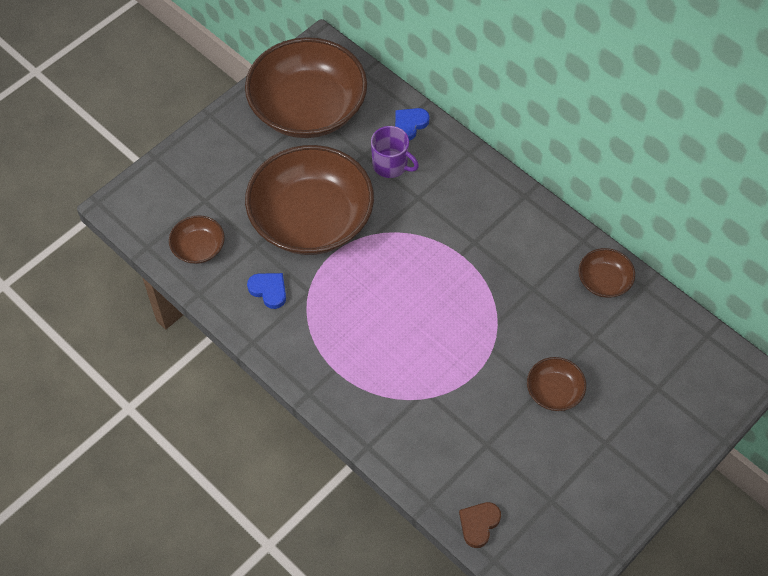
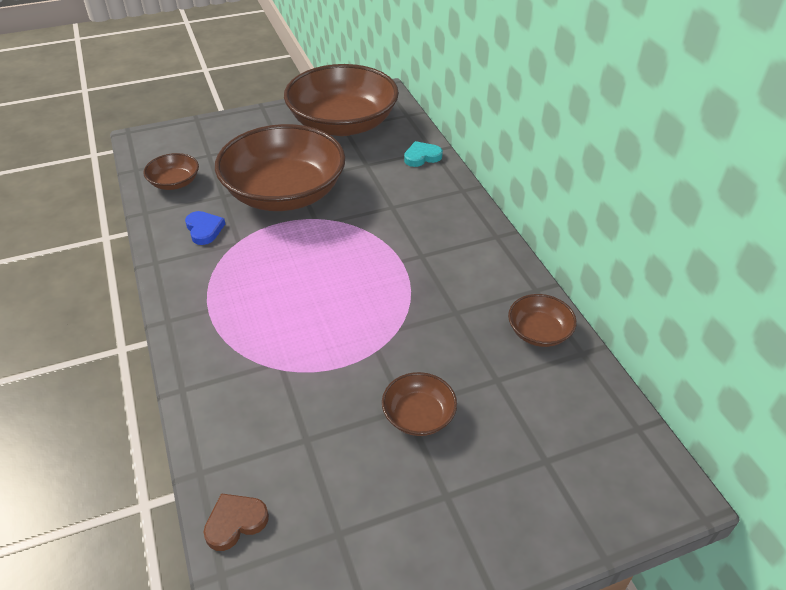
camera: 25 degrees right, 15 degrees down
purple mug [371,126,419,178] -> none
blue heart [395,108,430,141] -> turquoise heart [404,141,443,167]

